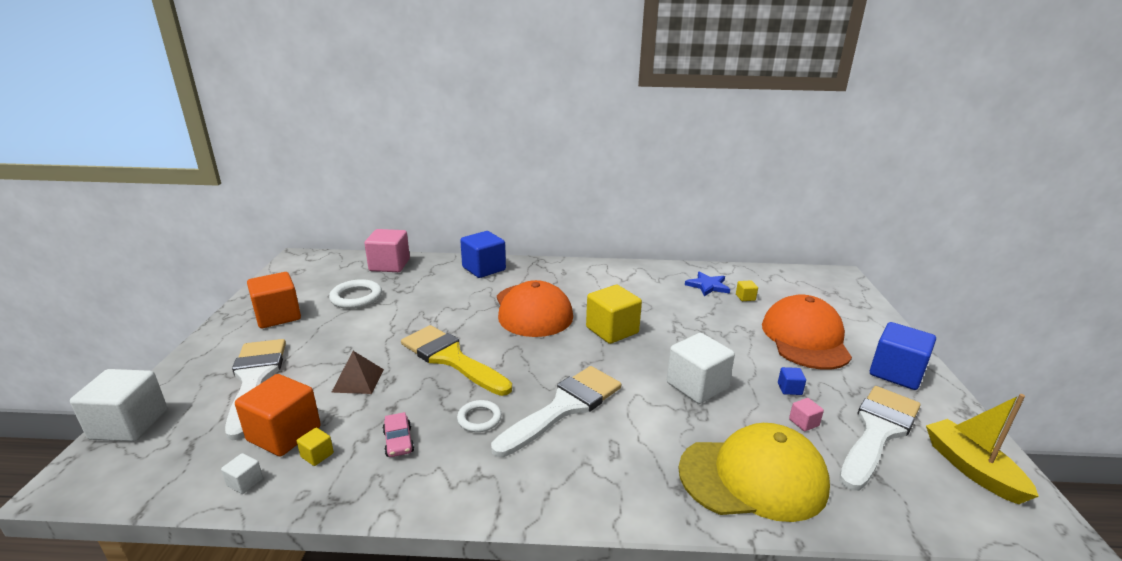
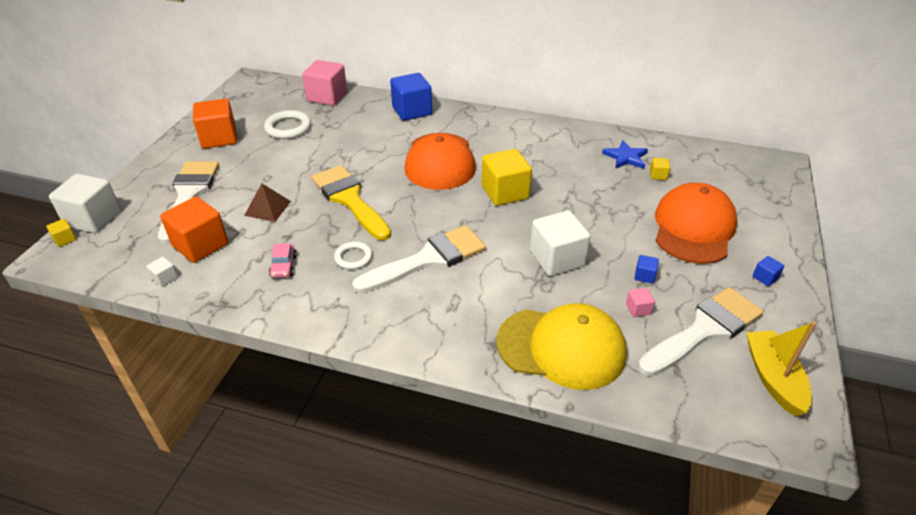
camera: 15 degrees right, 15 degrees up
yellow cube [297,428,334,466] -> yellow cube moved to [46,219,76,247]
blue cube [870,322,936,390] -> blue cube [752,256,785,286], size x0.44

